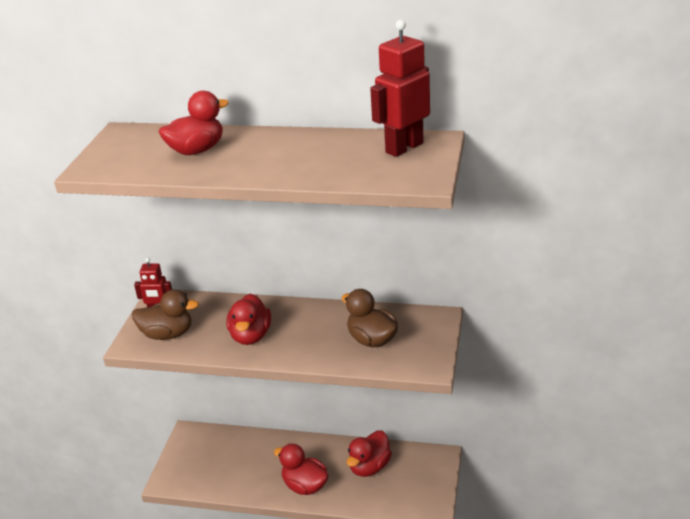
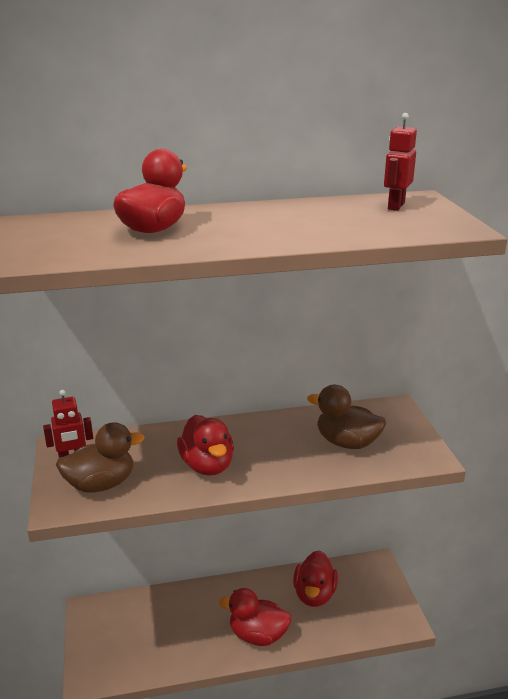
camera: 25 degrees left, 5 degrees down
red robot [370,20,430,157] -> red robot [384,113,417,211], size x0.60

